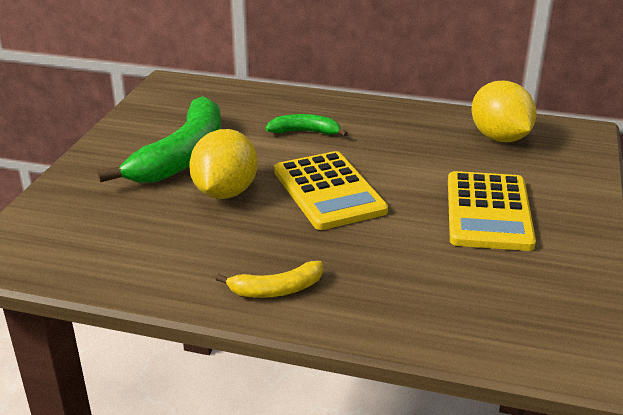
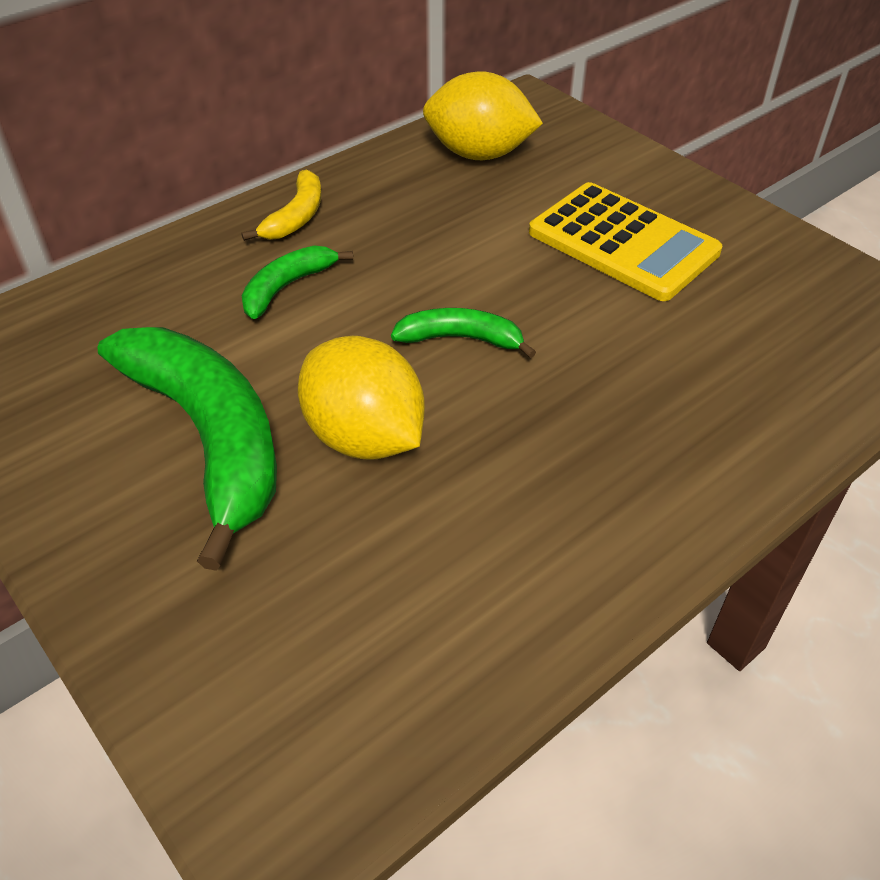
camera: 55 degrees left, 15 degrees up
yellow banana [215,261,323,298] -> yellow banana moved to [241,169,321,241]
yellow calculator [274,151,388,230] -> green banana [391,308,536,358]

